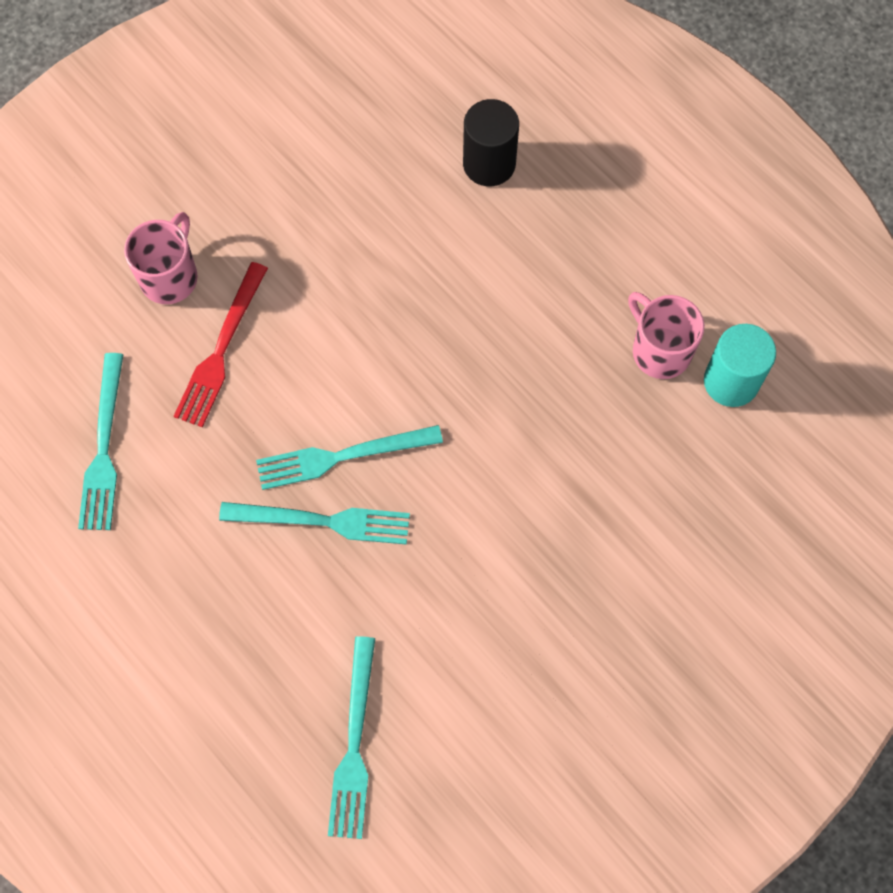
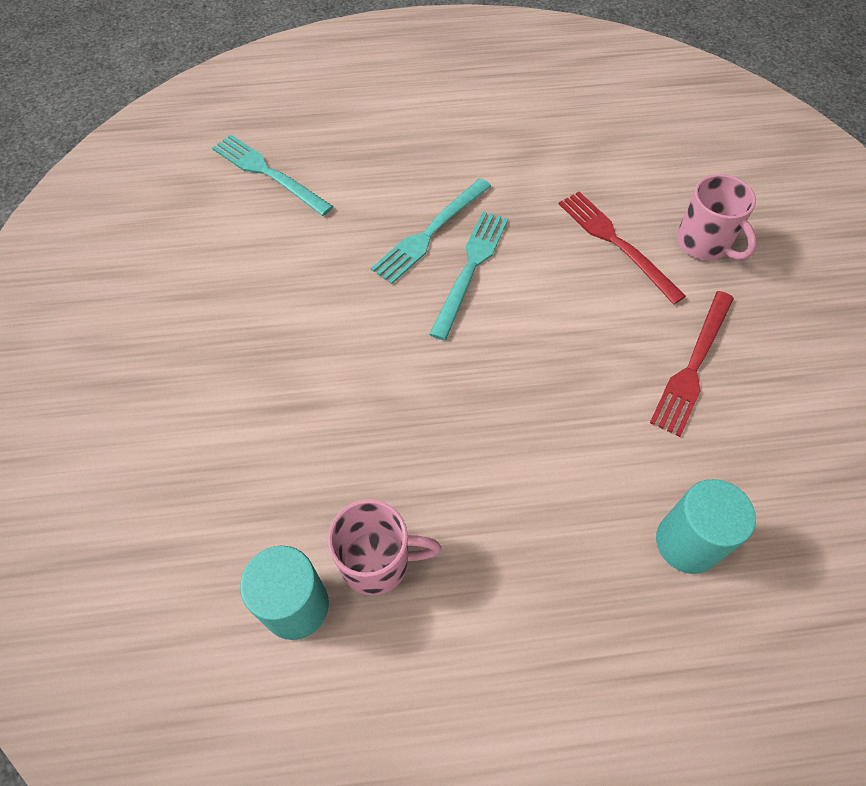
camera: 125 degrees right, 10 degrees down
turquoise fork [78,353,124,530] -> none
black cylinder [463,99,519,187] -> turquoise cylinder [656,479,756,574]
none -> red fork [650,291,734,437]

